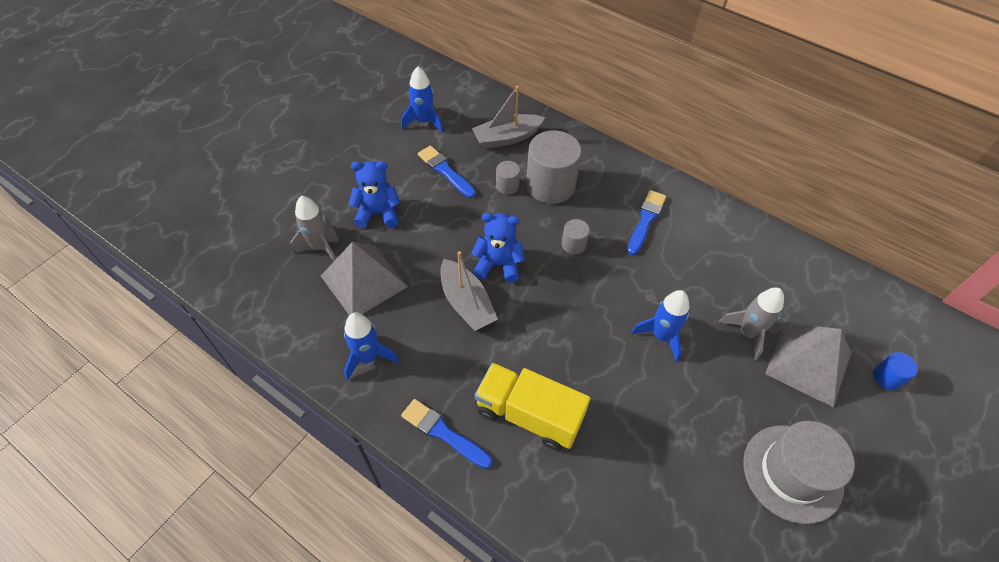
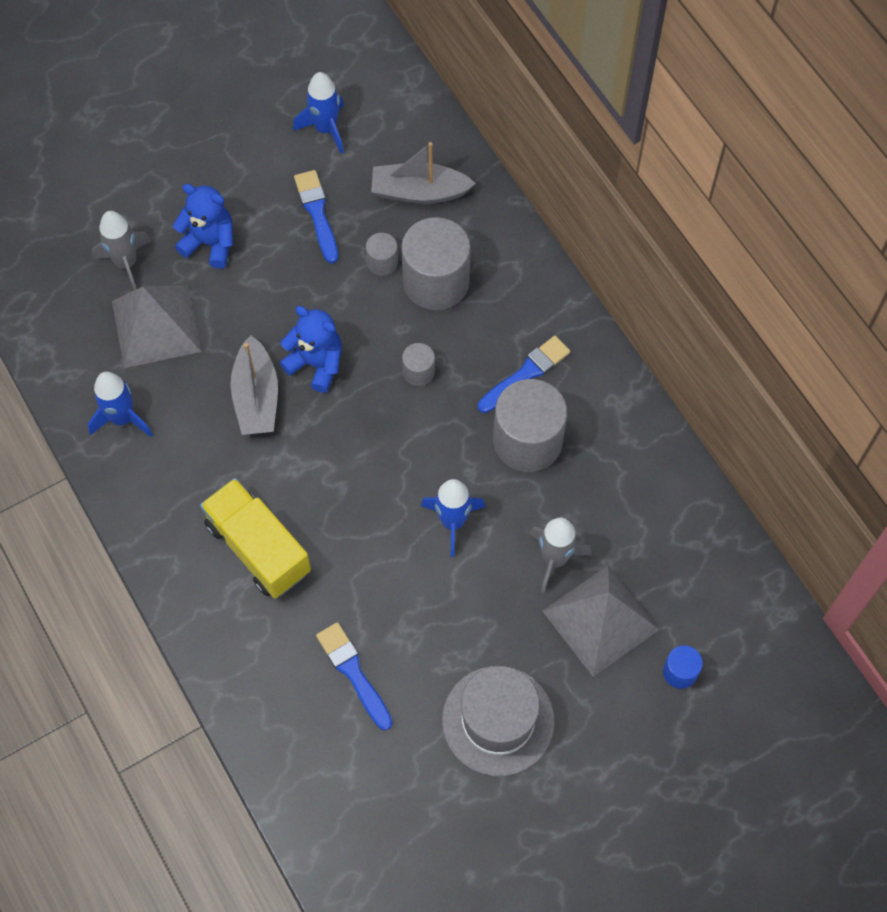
camera: 25 degrees right, 10 degrees up
blue brush [401,399,492,469] -> blue brush moved to [316,622,392,731]
none -> grey cylinder [493,379,567,472]

